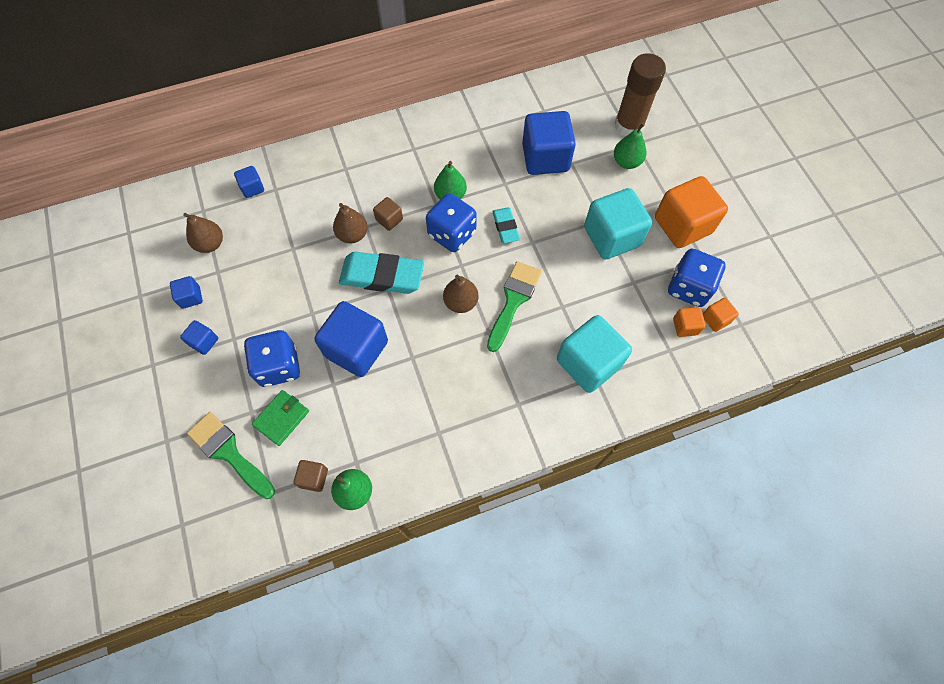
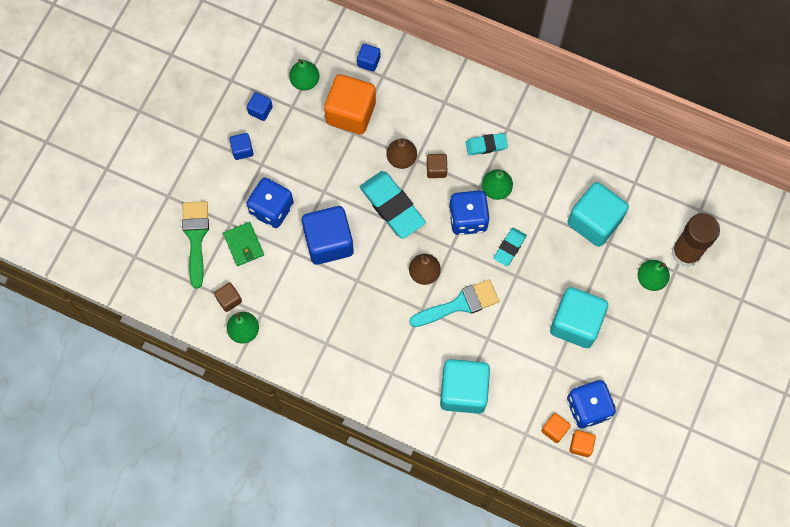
camera: 45 degrees right, 5 degrees up
brown pear [183,213,223,253] -> green pear [289,59,320,91]
green wallet [252,390,309,446] -> green wallet turned 75 degrees clockwise [223,222,264,266]
green brush [487,261,542,352] -> turquoise brush [409,279,499,327]
blue cube [522,111,576,175] -> turquoise cube [567,182,629,247]
orange cube [655,176,728,248] -> orange cube moved to [324,74,376,135]
none -> turquoise eraser [465,133,508,156]

